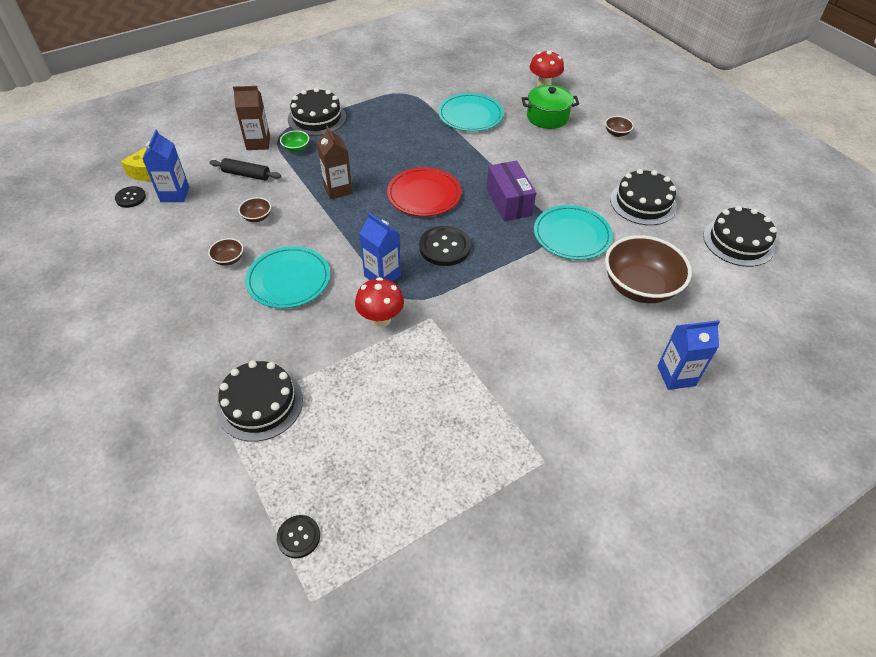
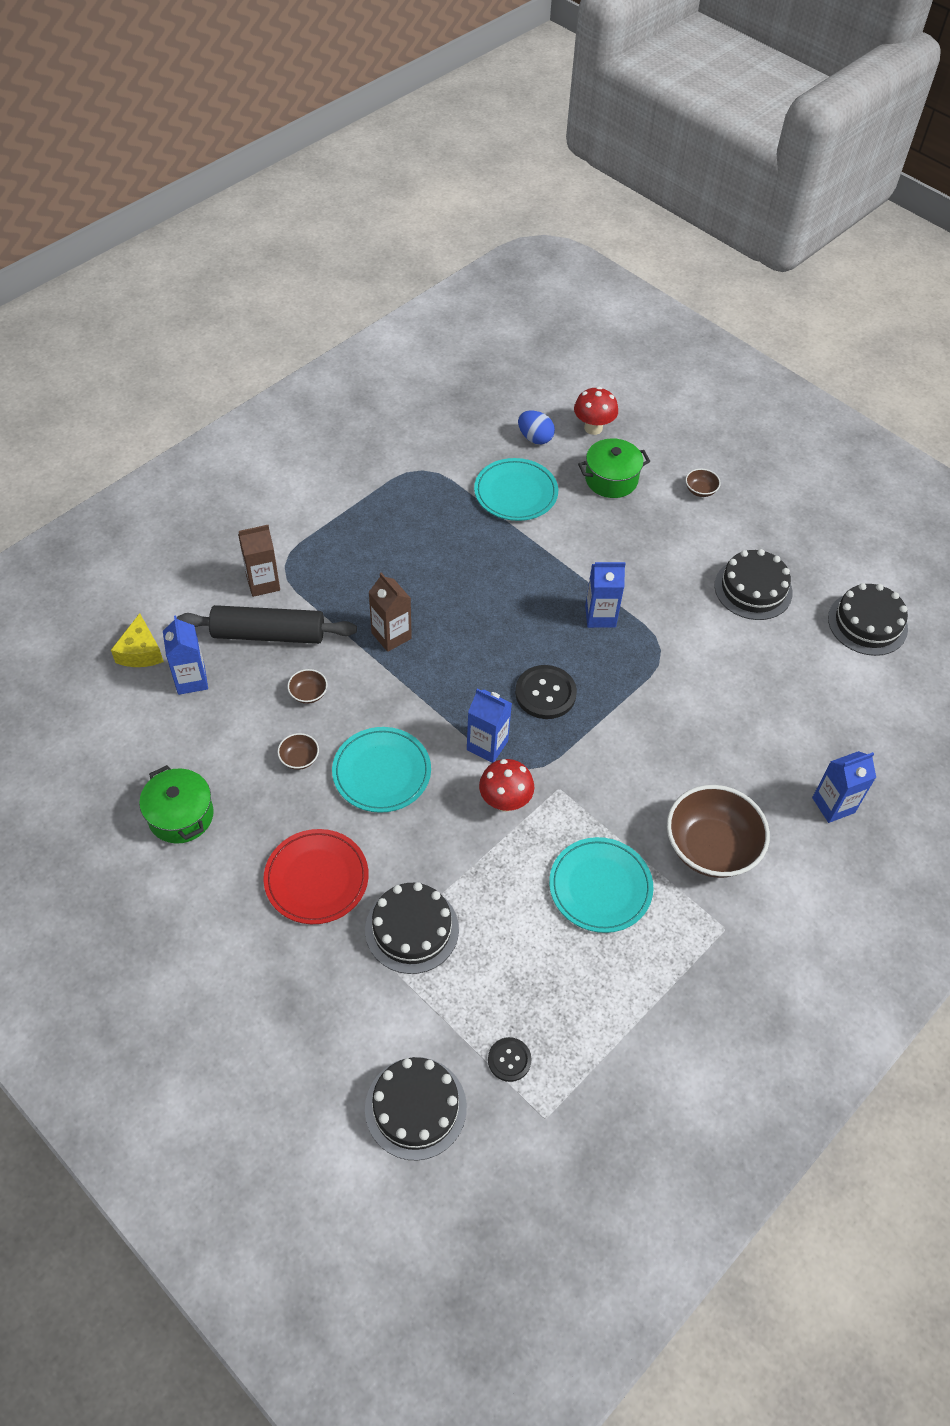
camera: 15 degrees left, 5 degrees up
black button [115,186,146,208] -> none
black rolling pin [210,158,281,180] -> black rolling pin [177,605,357,644], size x1.82
green bowl [280,130,309,152] -> none
black cake [288,88,346,136] -> black cake moved to [365,1057,467,1161]
red plate [387,167,461,216] -> red plate moved to [263,829,369,924]
purple box [486,161,536,221] -> blue carton [585,562,626,628]
turquoise plate [534,205,613,260] -> turquoise plate moved to [549,837,654,933]
brown bowl [605,235,692,303] -> brown bowl moved to [667,785,770,878]
none -> green pot [139,765,214,844]
none -> blue egg [518,410,555,444]

